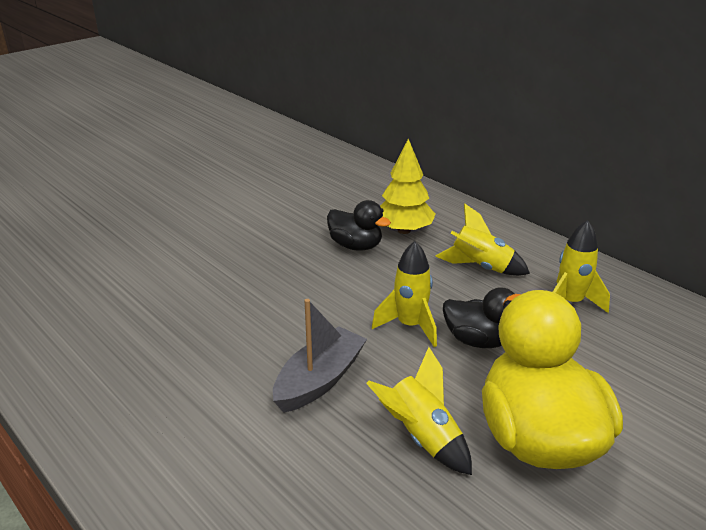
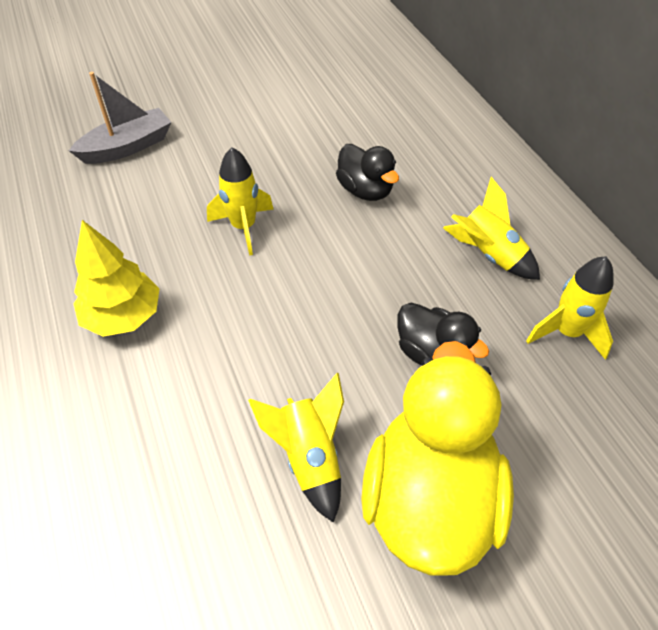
camera: 20 degrees right, 20 degrees up
grey boat [273,299,367,413] -> grey boat moved to [69,72,171,164]
yellow rocket [372,241,437,347] -> yellow rocket moved to [207,147,274,256]
yellow tree [380,139,436,234] -> yellow tree moved to [73,220,160,337]

